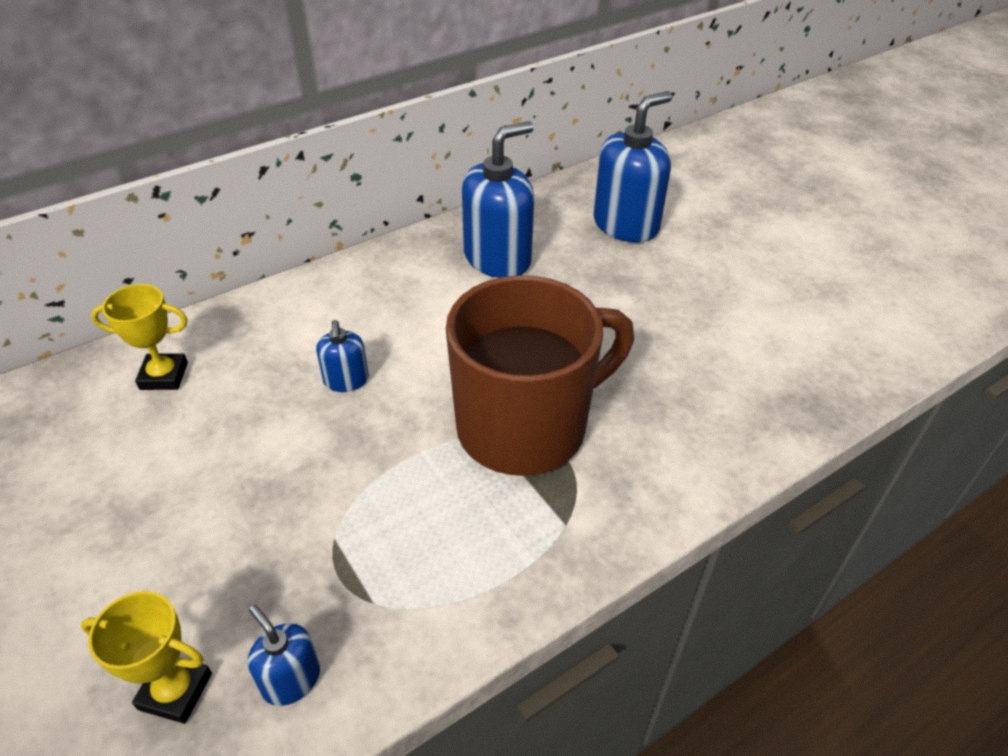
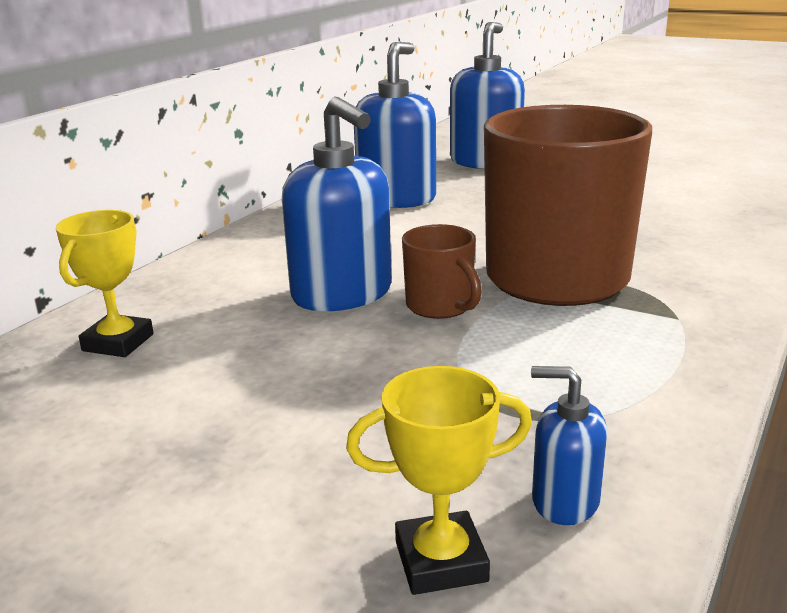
camera: 25 degrees left, 20 degrees down
yellow trophy [91,284,188,390] -> yellow trophy turned 45 degrees counterclockwise [56,210,154,357]
blue soap dispenser [316,320,369,392] -> blue soap dispenser [282,96,392,311], size x1.98
none -> brown mug [402,224,482,319]

